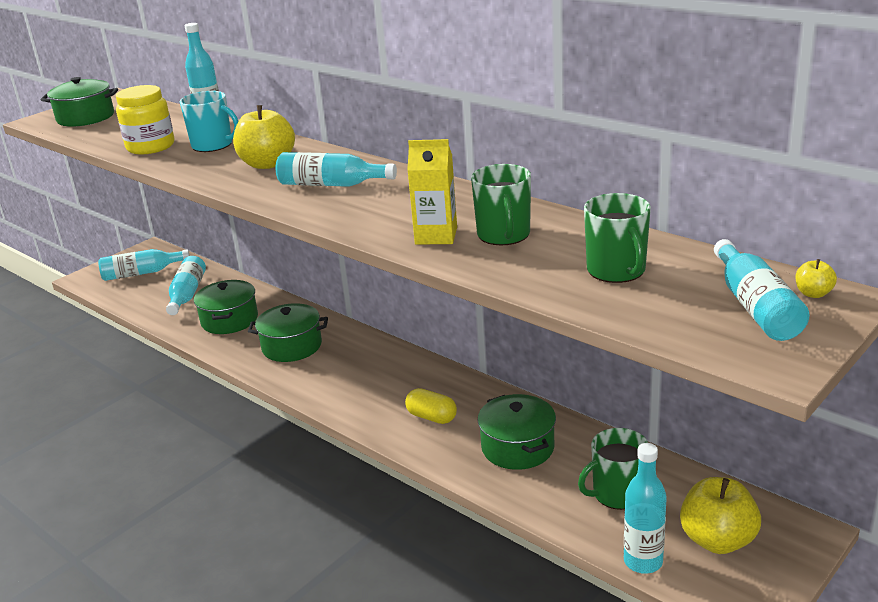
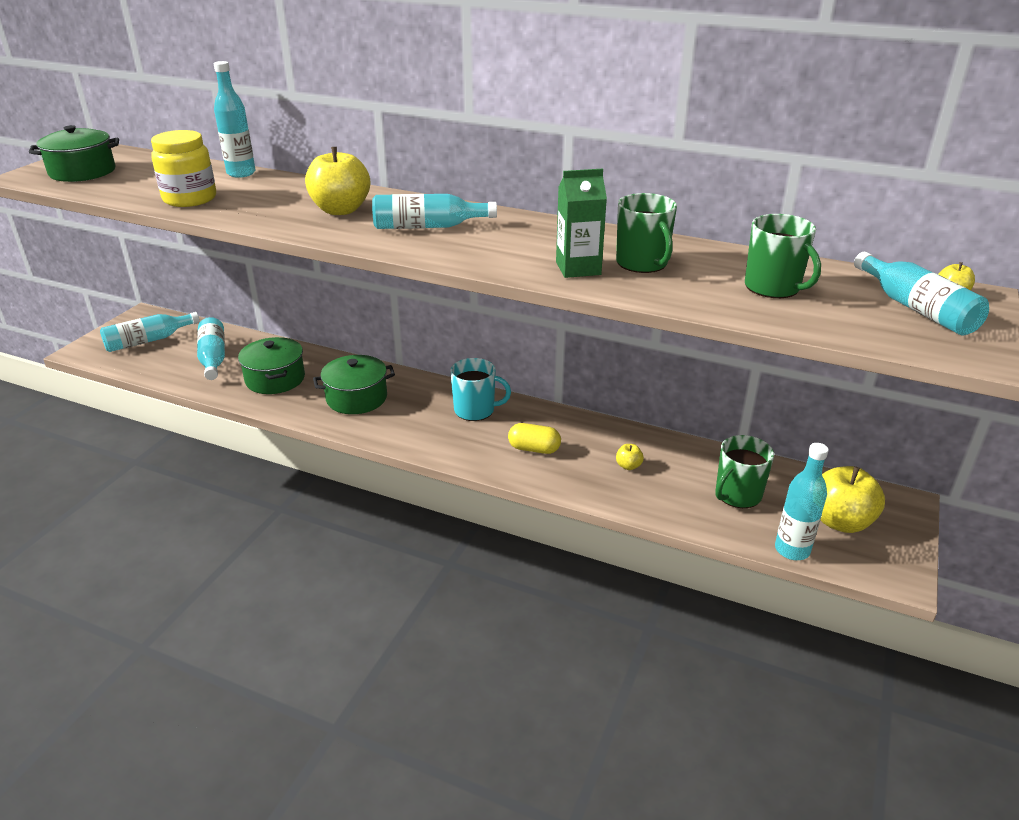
camera: 20 degrees left, 5 degrees up
turquoise mug [180,91,238,152] -> turquoise mug moved to [450,358,511,421]
yellow carton [407,139,457,245] -> green carton [556,168,607,278]
green pot [478,394,556,470] -> yellow apple [616,444,644,470]

